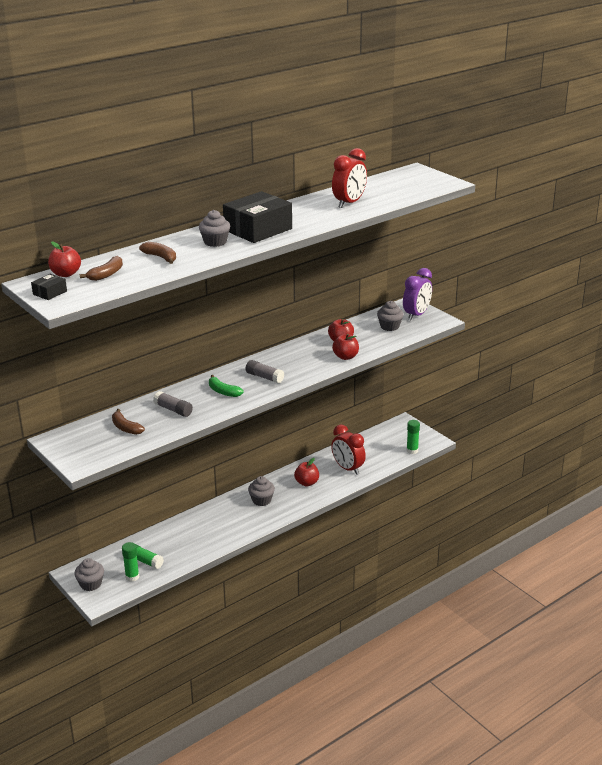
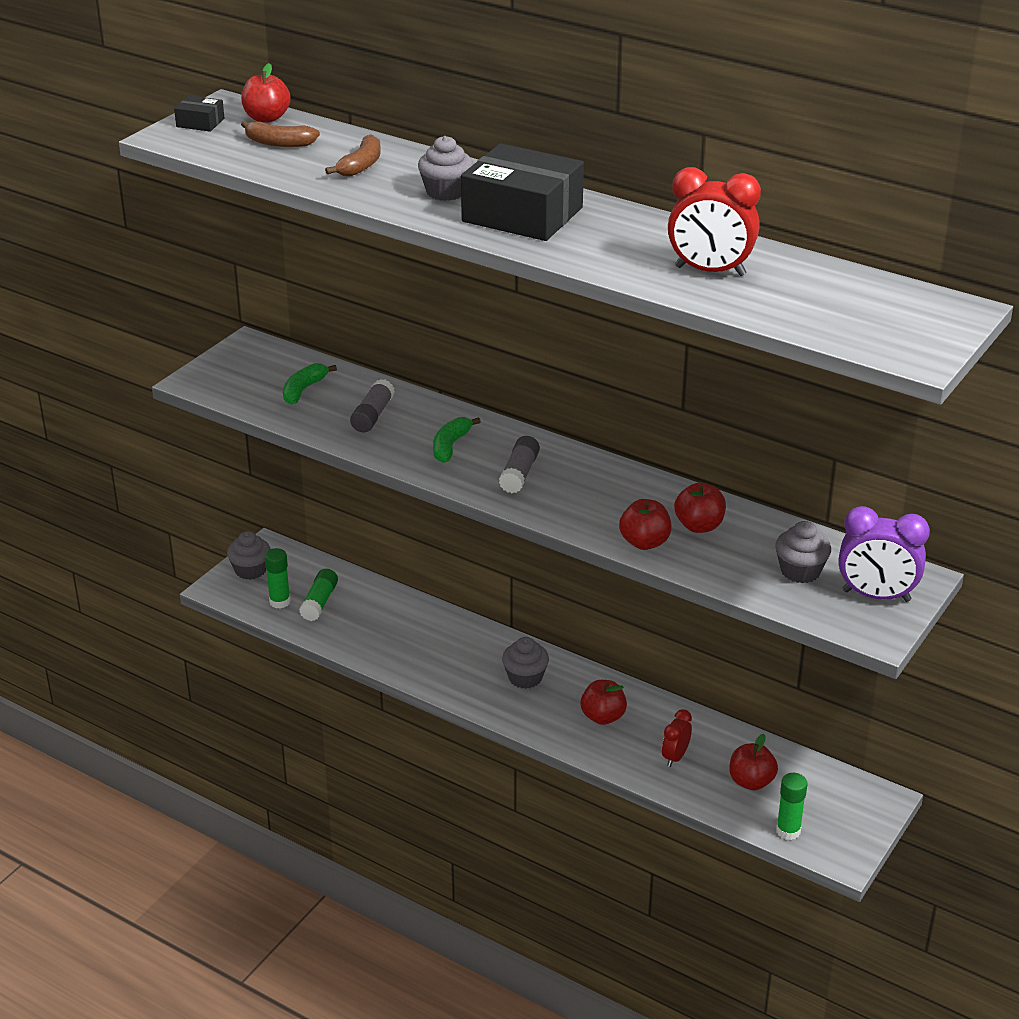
camera: 70 degrees right, 5 degrees up
brown banana [112,409,145,435] -> green banana [283,363,337,405]
red clock [331,425,366,475] -> red clock [662,709,692,767], size x0.58
none -> red apple [729,734,778,790]

